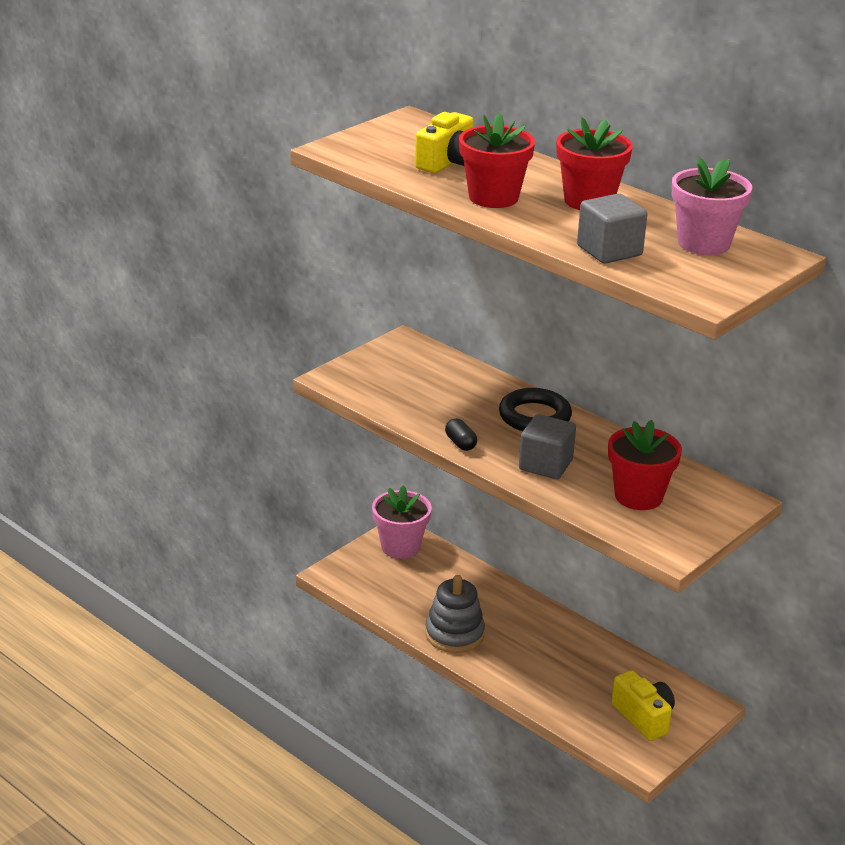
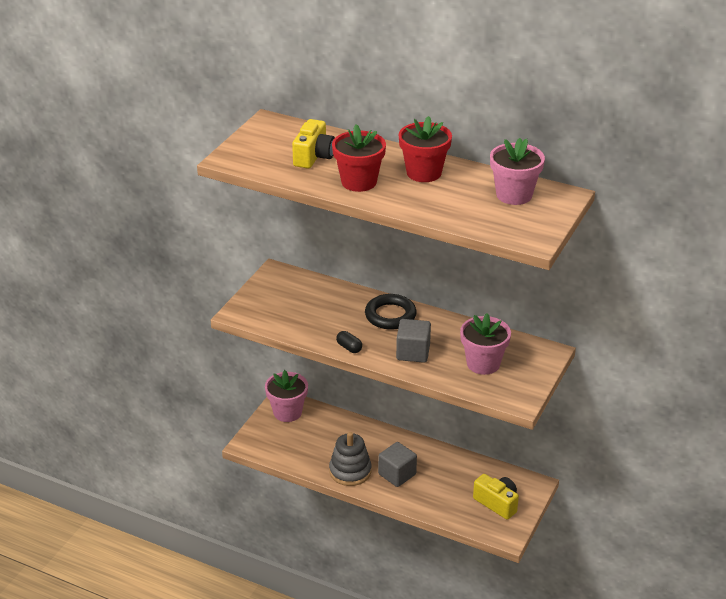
camera: 15 degrees left, 5 degrees up
grey cube [577,194,647,264] -> grey cube moved to [378,442,417,487]
red flower pot [608,420,682,510] -> pink flower pot [460,313,511,375]

